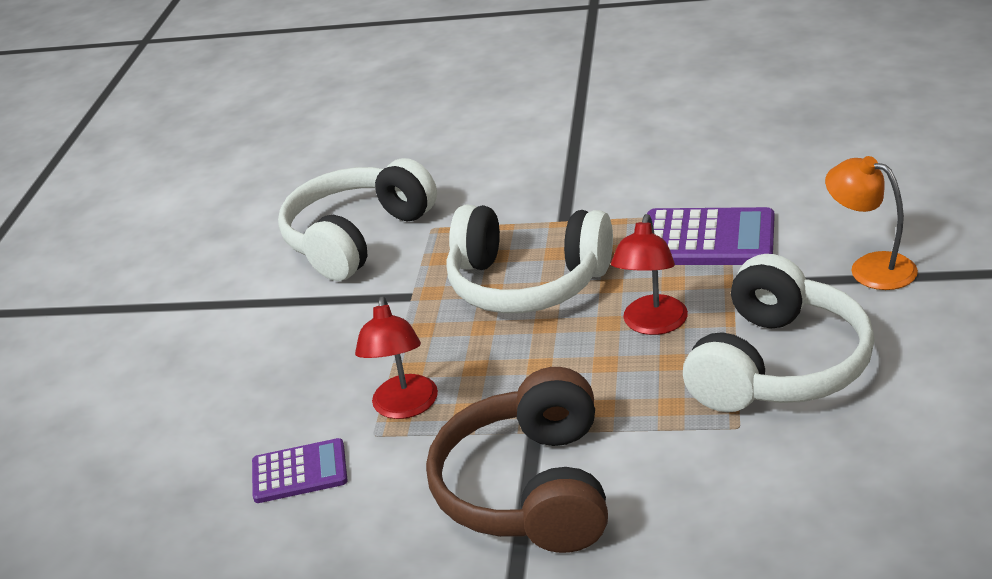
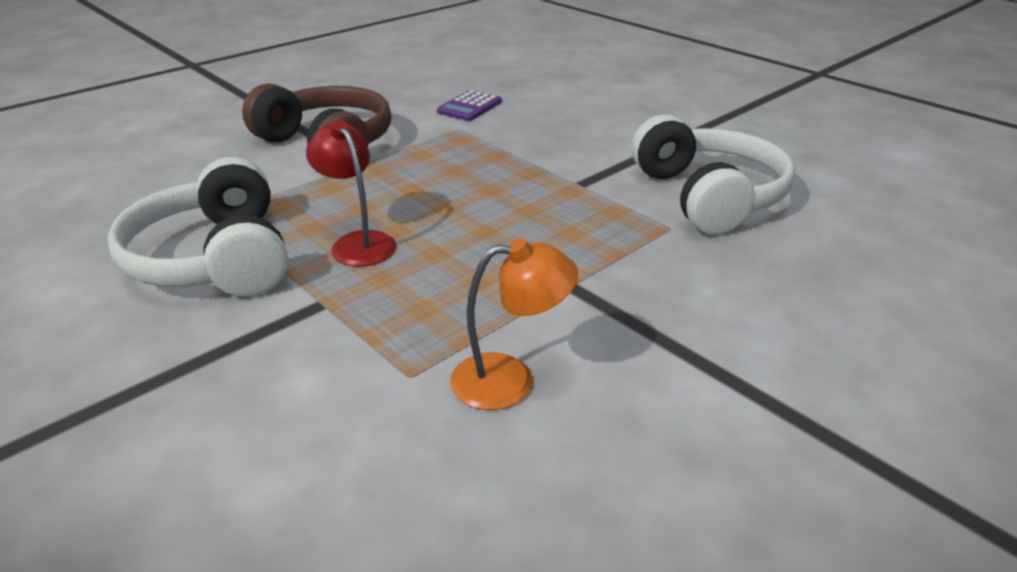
camera: 125 degrees right, 0 degrees up
red lamp [355,296,438,419] -> none
white headphones [447,205,613,313] -> none
purple calculator [647,207,774,265] -> none
orange lamp [825,156,918,290] -> orange lamp moved to [450,238,578,410]

